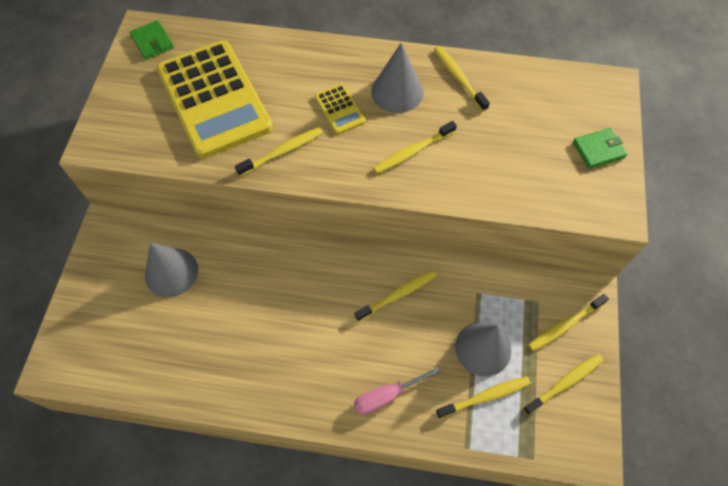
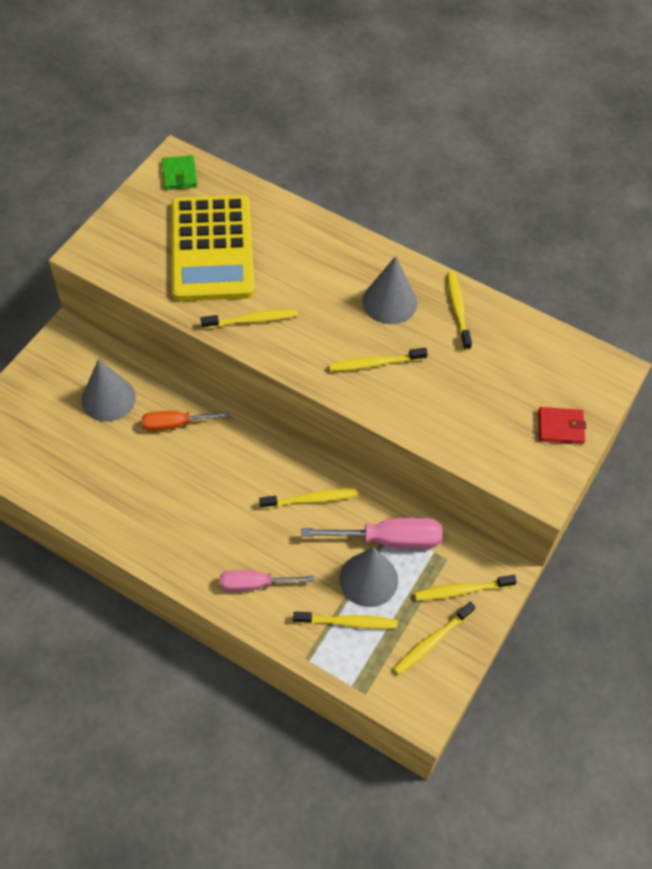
camera: 20 degrees right, 5 degrees down
yellow calculator [315,84,366,134] -> none
yellow toothbrush [523,354,604,415] -> yellow toothbrush turned 150 degrees clockwise [393,602,475,675]
green wallet [573,128,628,169] -> red wallet [538,407,586,444]
none -> orange screwdriver [142,411,229,431]
none -> pink screwdriver [301,518,442,549]

